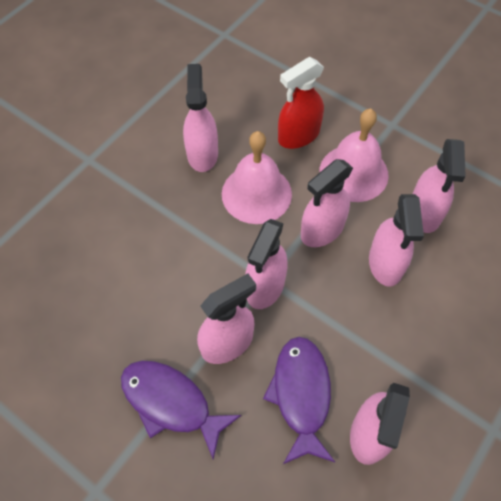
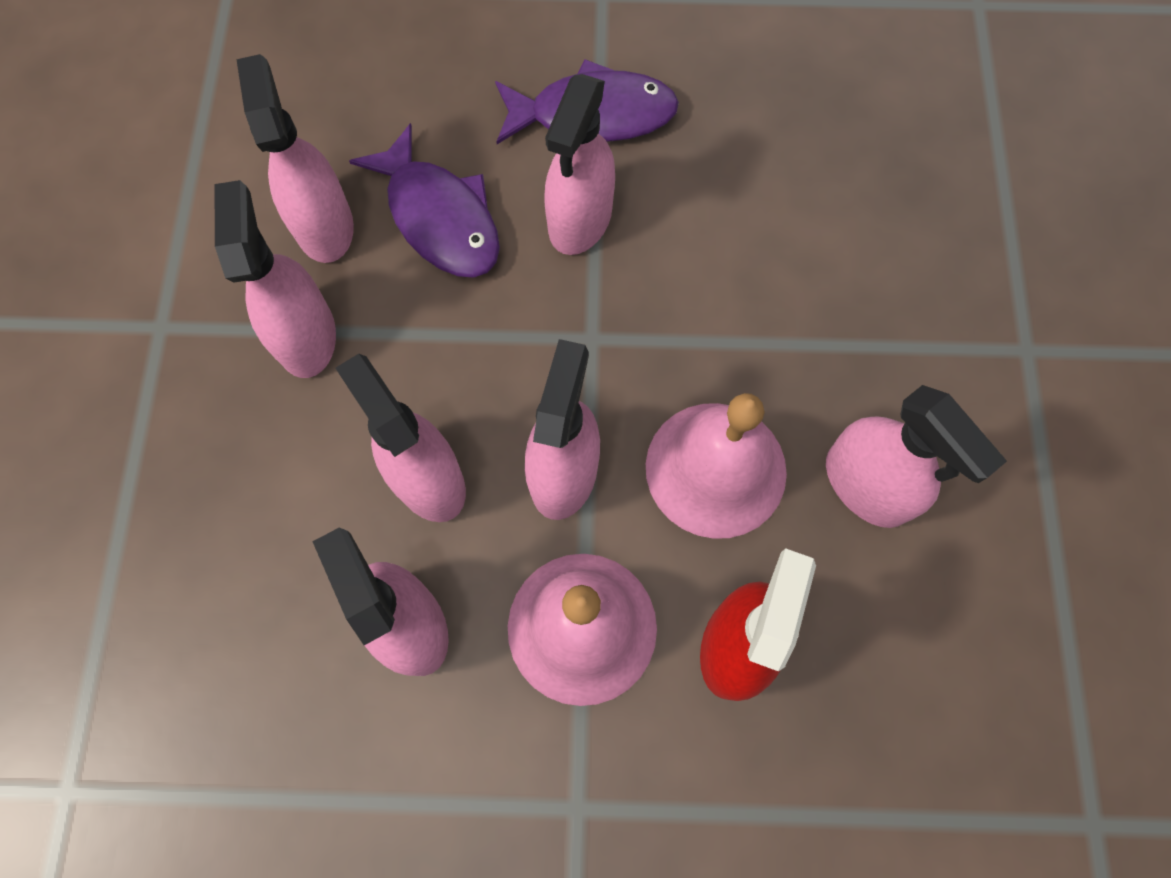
camera: 145 degrees right, 10 degrees up
pink spray bottle [245,219,287,309] -> pink spray bottle moved to [214,180,336,378]

